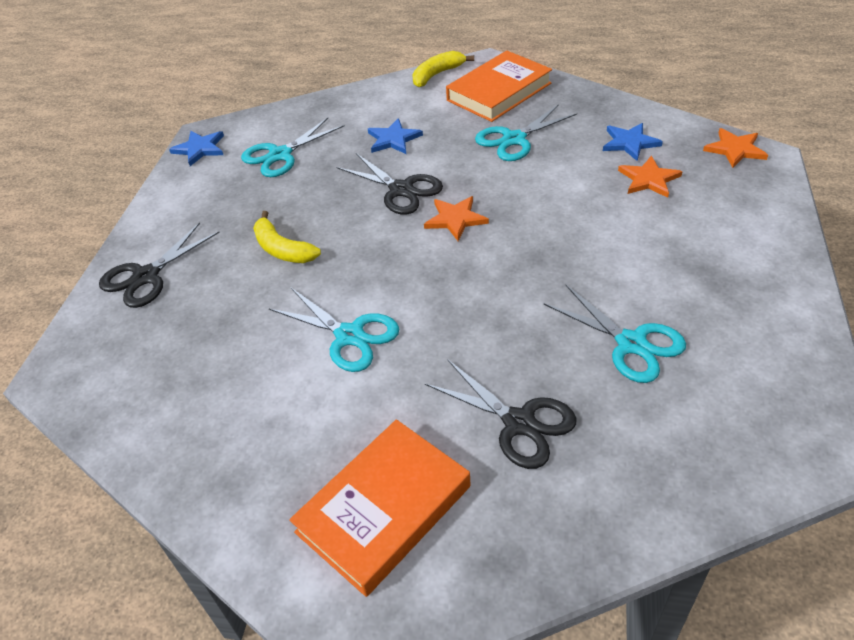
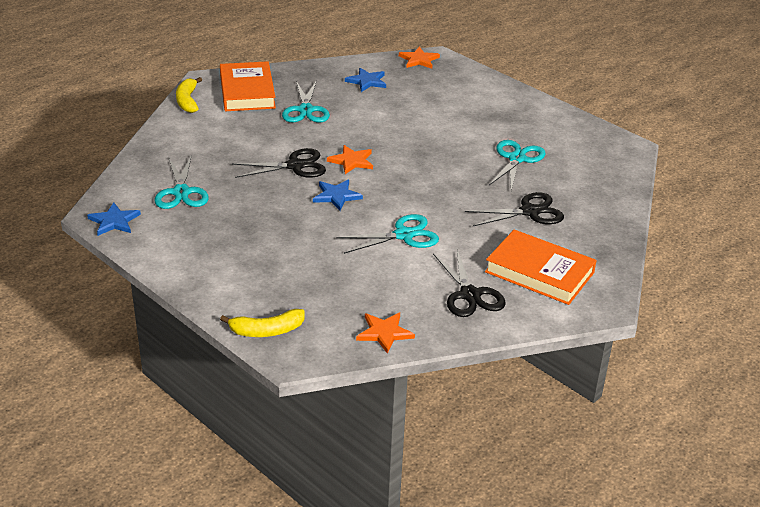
camera: 60 degrees left, 10 degrees down
black scissors [99,222,220,308] -> black scissors moved to [433,250,506,317]
yellow banana [253,211,321,263] -> yellow banana moved to [220,309,305,337]
orange book [289,419,471,597] -> orange book turned 45 degrees counterclockwise [485,229,597,305]
blue star [368,118,423,154] -> blue star moved to [313,180,363,211]
turquoise scissors [543,284,686,383] -> turquoise scissors turned 60 degrees counterclockwise [489,140,545,190]
orange star [618,156,682,198] -> orange star moved to [356,312,415,354]

